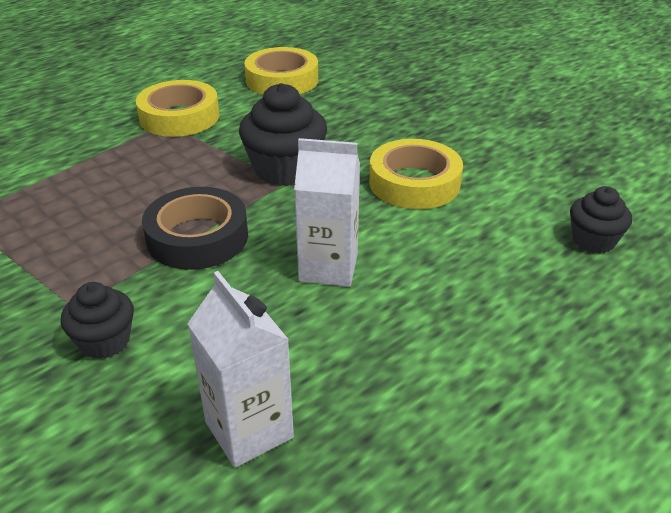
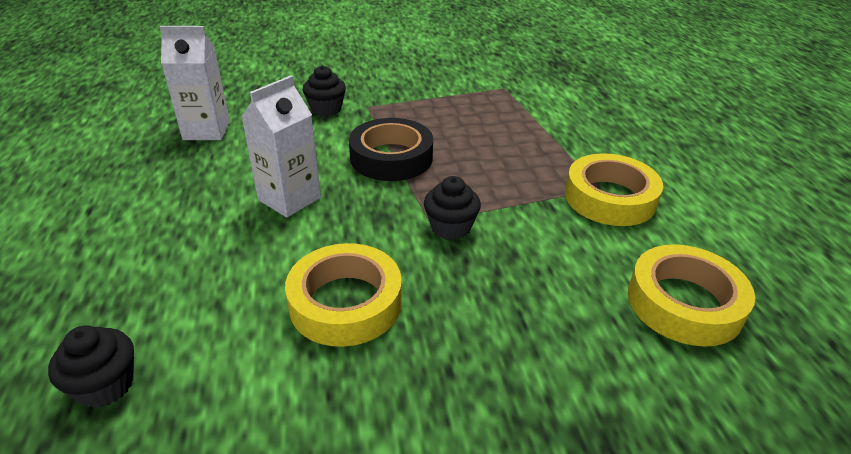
camera: 120 degrees right, 0 degrees up
black cupcake [239,83,327,186] -> black cupcake [424,176,481,240], size x0.60

